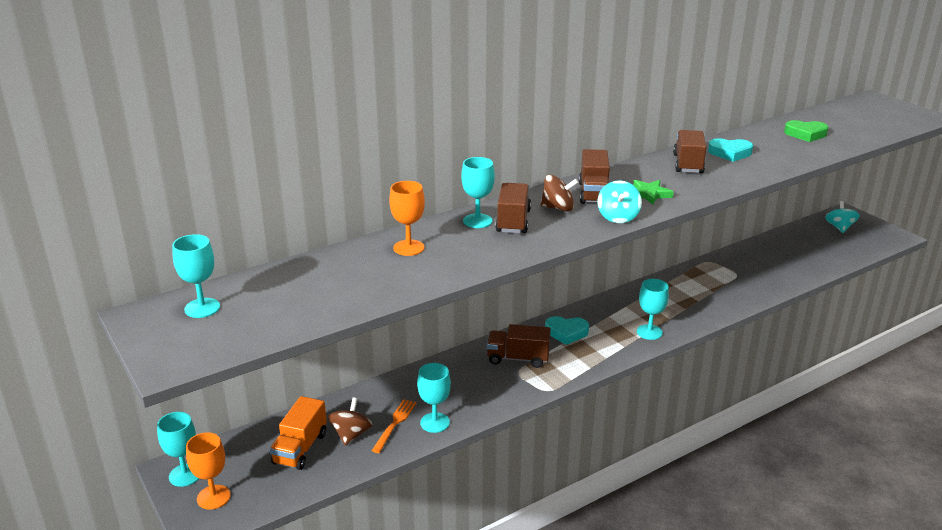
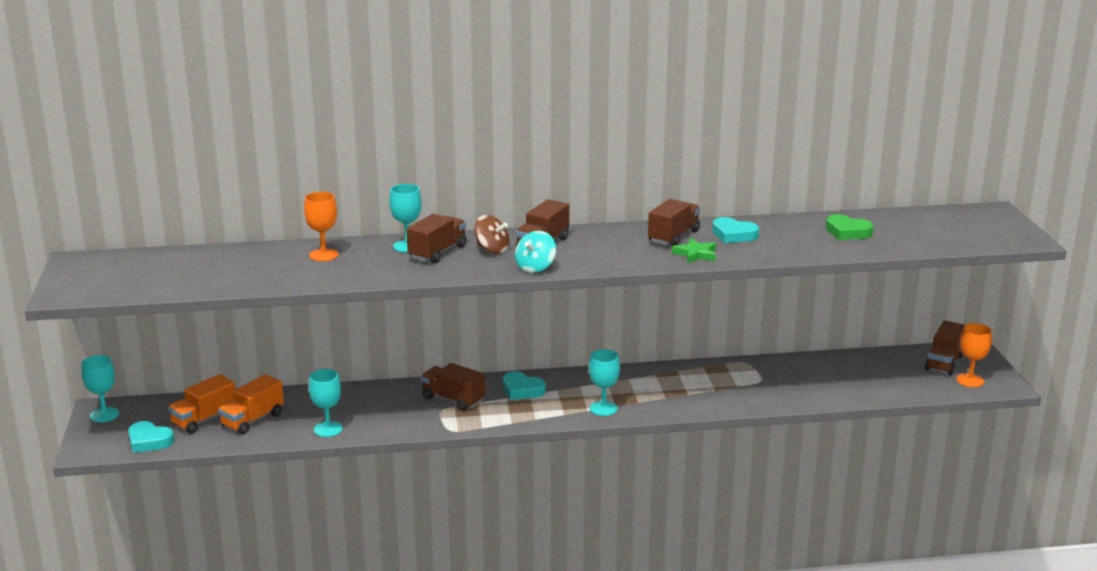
camera: 25 degrees right, 5 degrees down
turquoise goblet [172,234,220,318] -> none
orange goblet [186,432,231,509] -> orange goblet moved to [956,323,992,387]
brown spinning top [328,397,373,446] -> orange truck [218,374,284,435]
orange fork [372,399,416,453] -> none
green star [633,180,674,204] -> green star moved to [672,238,717,263]
turquoise spinning top [825,201,860,233] -> brown truck [925,320,965,375]
none -> turquoise heart [128,421,174,453]

